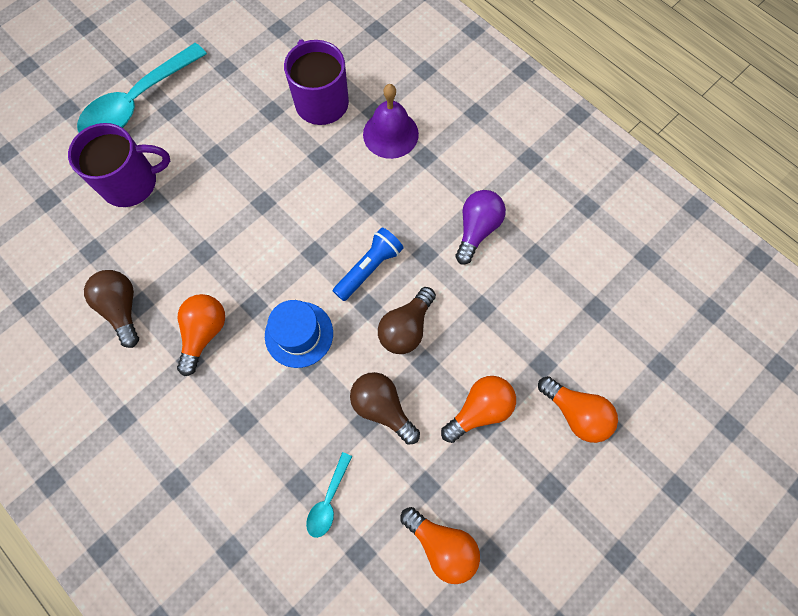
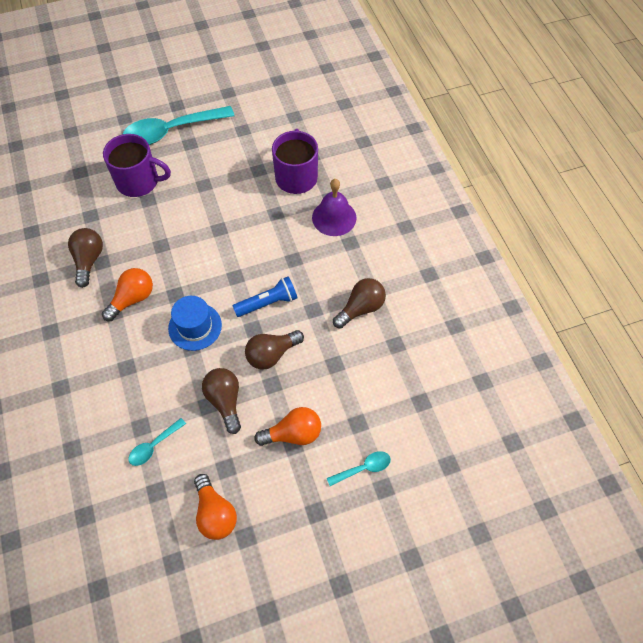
camera: 25 degrees right, 10 degrees down
purple light bulb [455,190,506,264] -> brown light bulb [333,278,386,329]
orange light bulb [538,376,618,443] -> turquoise spoon [327,451,391,486]

